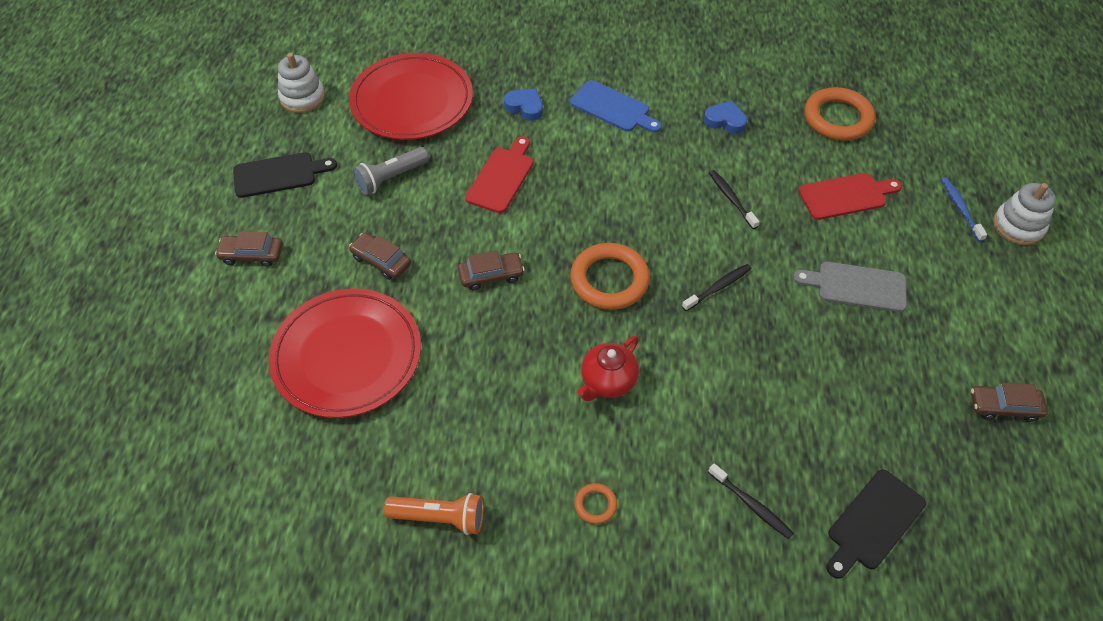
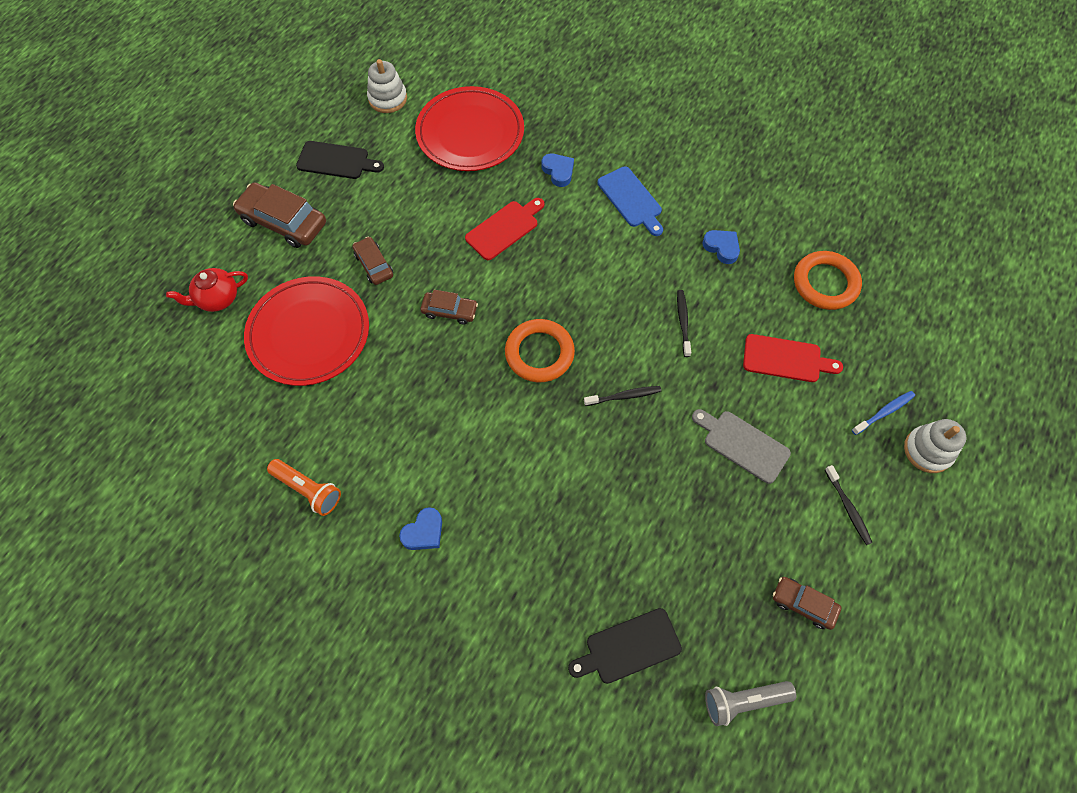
camera: 25 degrees right, 10 degrees up
brown car [215,231,283,267] -> brown car [233,182,326,248], size x1.74
grey flashlight [352,147,429,195] -> grey flashlight moved to [705,681,796,726]
orange ring [575,483,617,524] -> blue heart [399,507,442,550]
red teapot [577,336,639,401] -> red teapot moved to [166,268,248,312]
black toothbrush [708,463,794,539] -> black toothbrush moved to [825,465,873,545]
blue toothbrush [941,177,987,242] -> blue toothbrush turned 45 degrees clockwise [852,391,915,435]

